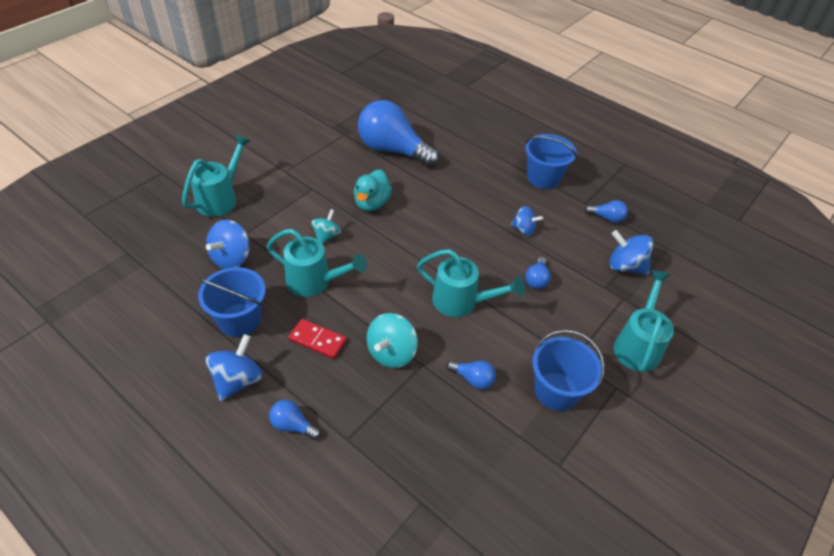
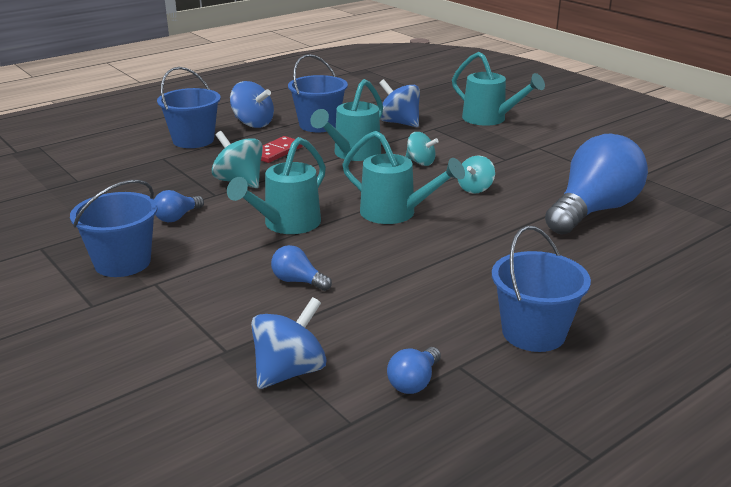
camera: 105 degrees right, 20 degrees down
blue light bulb [269,400,321,440] -> blue bucket [157,67,221,148]
turquoise duck [354,169,392,211] -> turquoise spinning top [458,156,495,194]
blue spinning top [511,206,543,236] -> none
turquoise watering can [614,270,674,372] -> turquoise watering can moved to [342,131,465,224]

